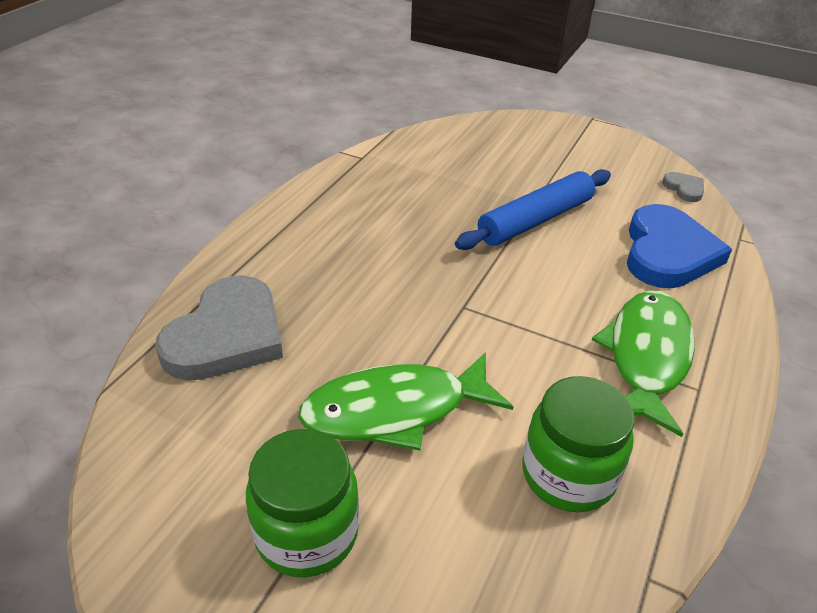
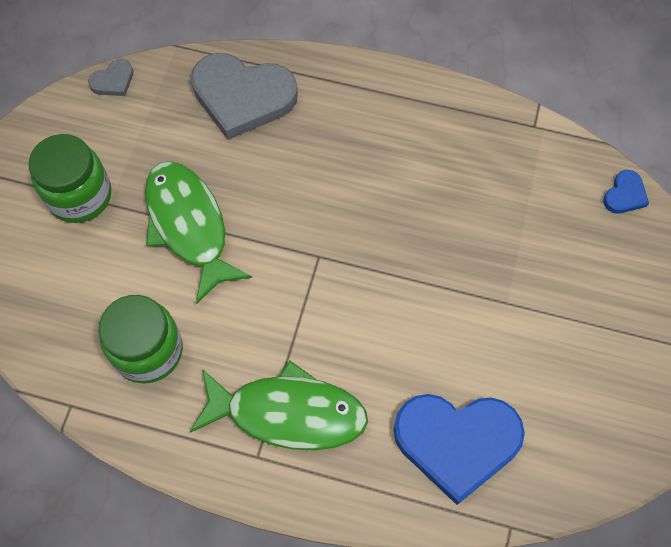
camera: 80 degrees right, 25 degrees up
blue rolling pin [455,169,611,250] -> none
grey heart [662,172,704,202] -> grey heart moved to [88,59,133,96]
none -> blue heart [603,170,649,214]

